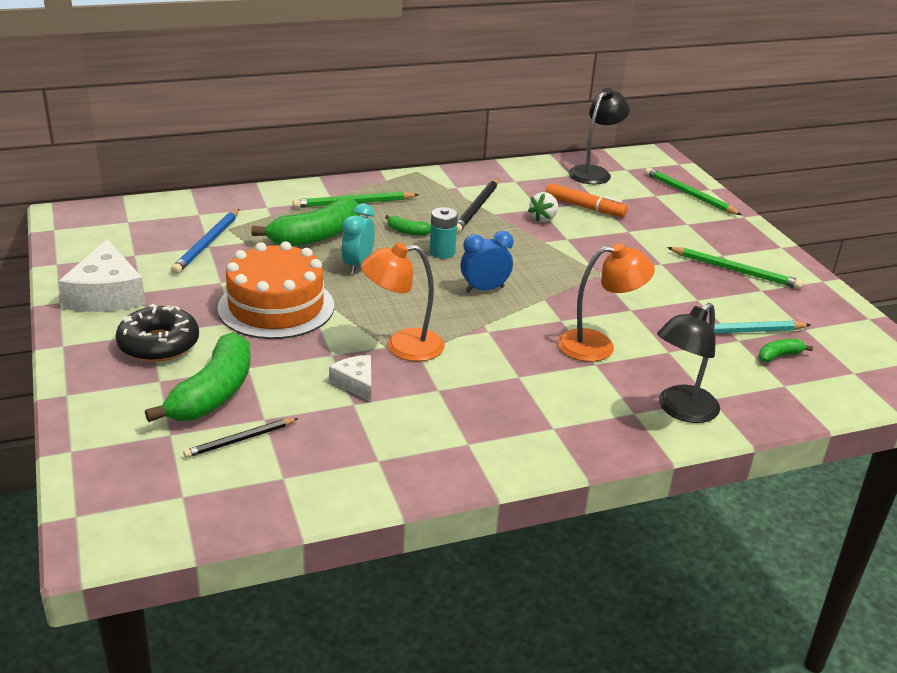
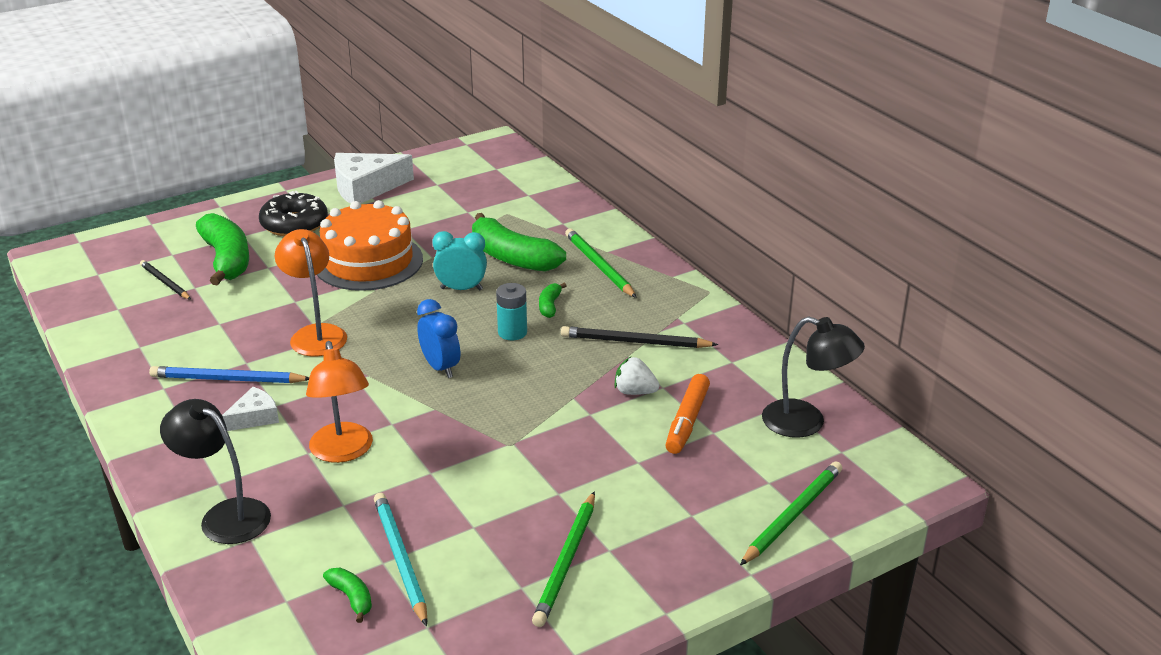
camera: 80 degrees right, 0 degrees up
green banana [145,332,250,422] -> green banana turned 120 degrees counterclockwise [196,213,249,286]
blue pencil [171,209,239,274] -> blue pencil moved to [149,366,309,383]
white cheese [329,355,371,402] -> white cheese moved to [222,387,279,431]

